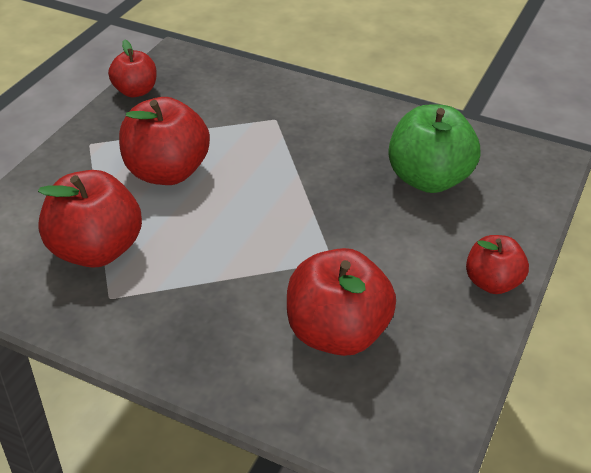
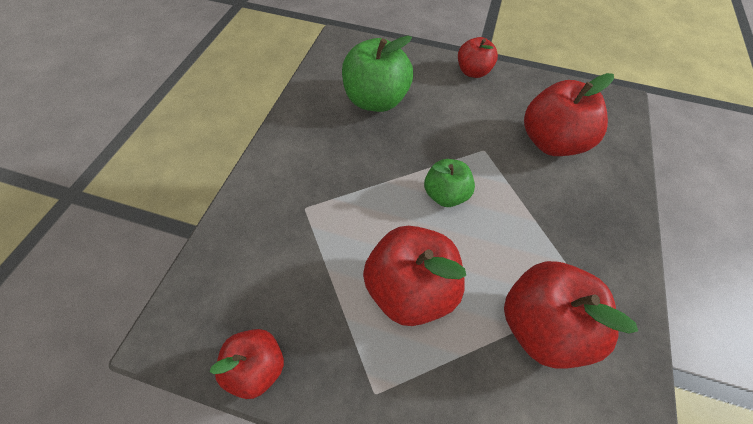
camera: 100 degrees left, 15 degrees up
none -> green apple [424,159,475,207]

